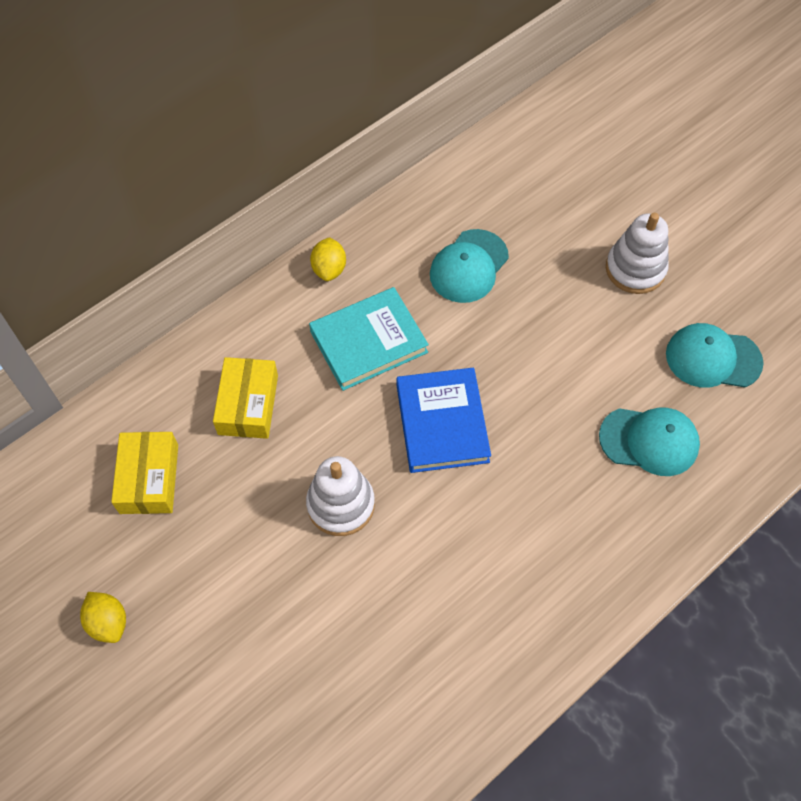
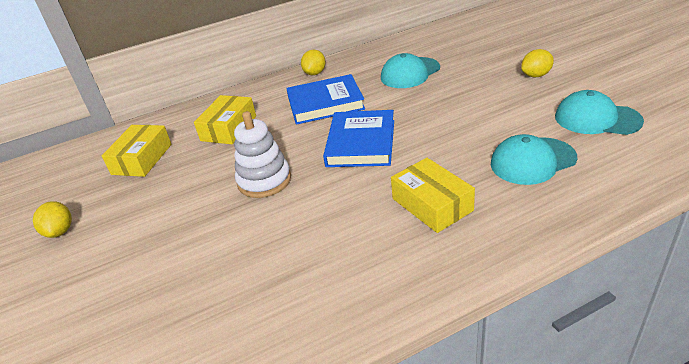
camera: 20 degrees right, 25 degrees down
turquoise book [309,287,429,391] -> blue book [286,74,365,125]
turquoise cap [599,408,700,476] -> turquoise cap turned 135 degrees clockwise [491,134,577,185]
white stacking toy [606,213,669,294] -> yellow lemon [521,49,554,77]
none -> yellow box [391,158,475,233]

